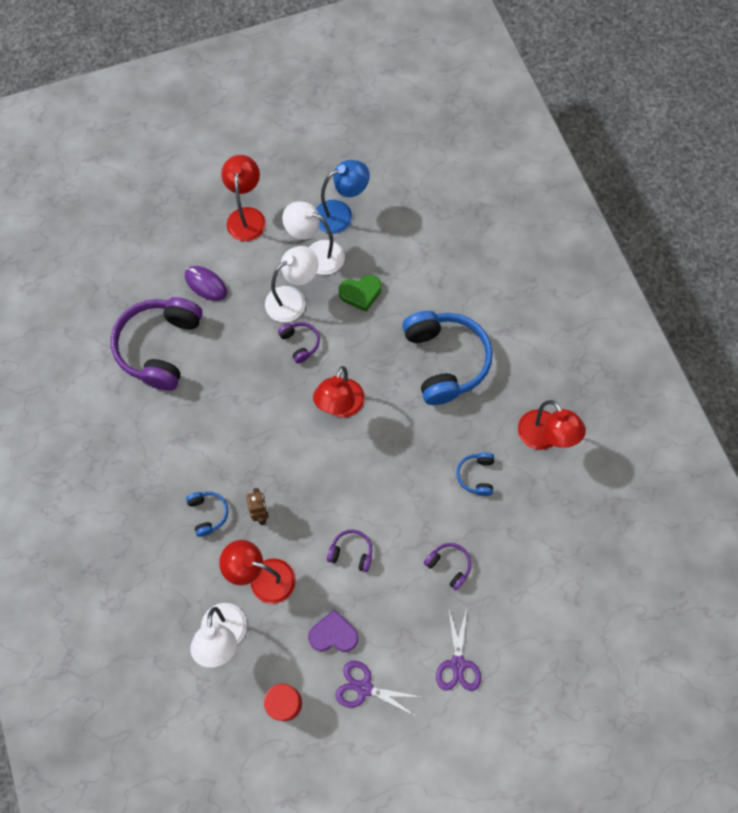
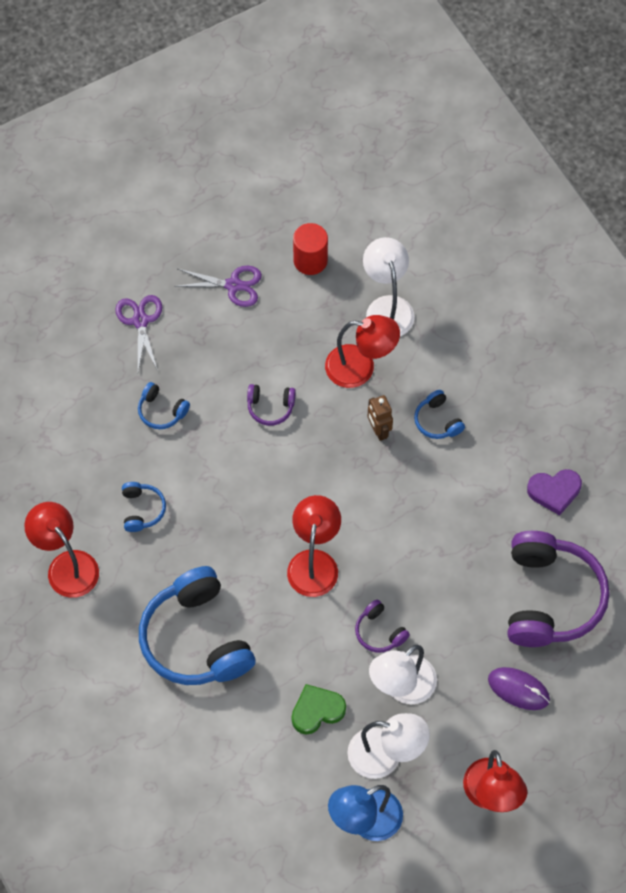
camera: 170 degrees right, 5 degrees down
purple heart [308,609,358,652] -> purple heart moved to [527,469,582,515]
purple headphones [424,543,471,590] -> blue headphones [138,382,190,429]

